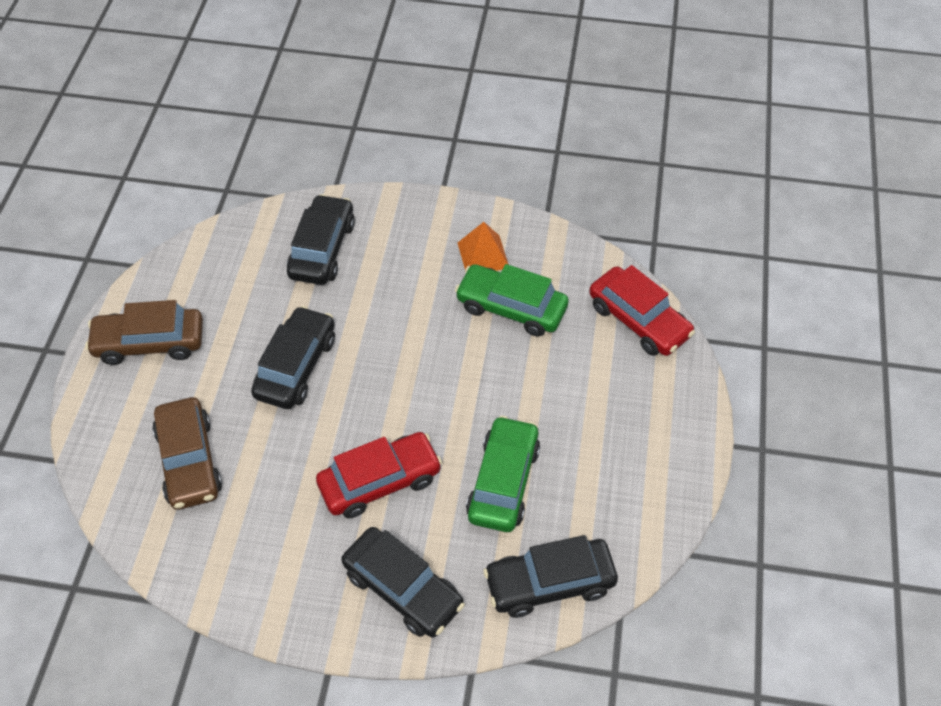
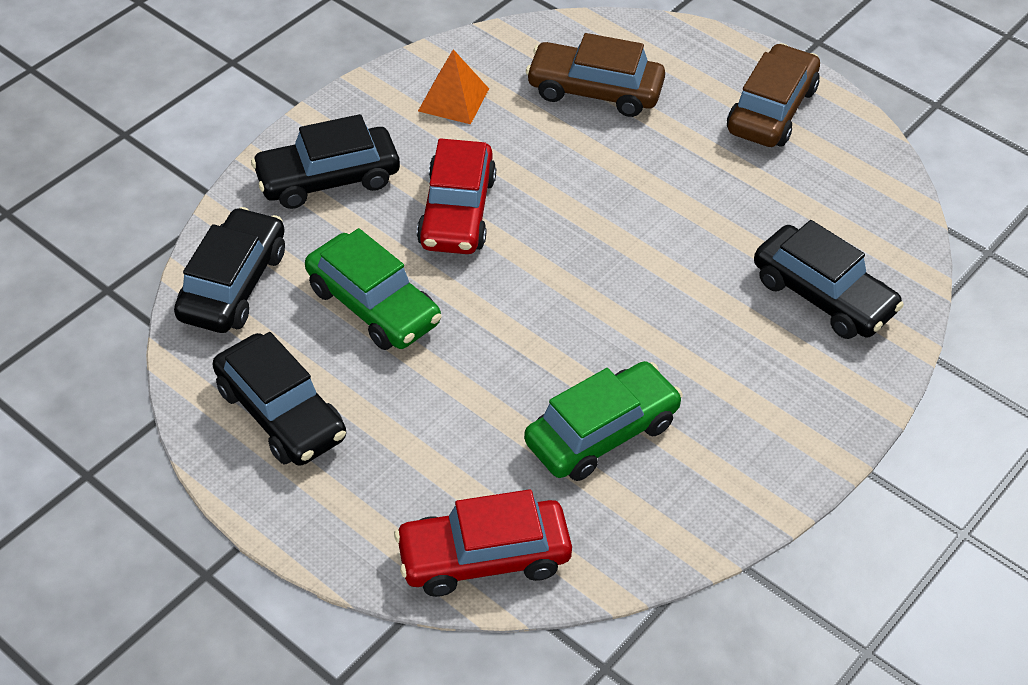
camera: 120 degrees right, 5 degrees down
black car [251,306,335,409] -> black car moved to [212,332,346,466]
orange pyramid [458,222,509,271] -> orange pyramid moved to [418,49,489,124]

